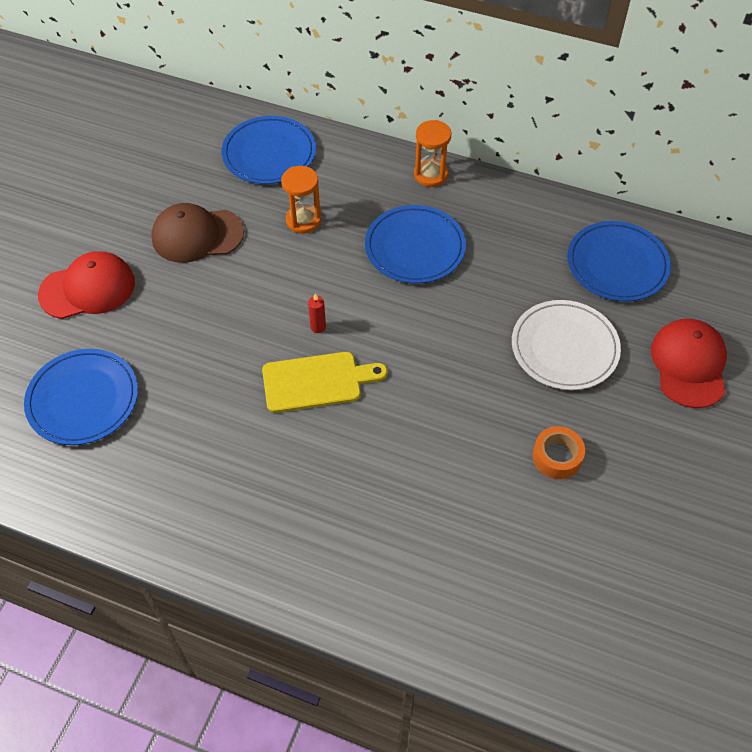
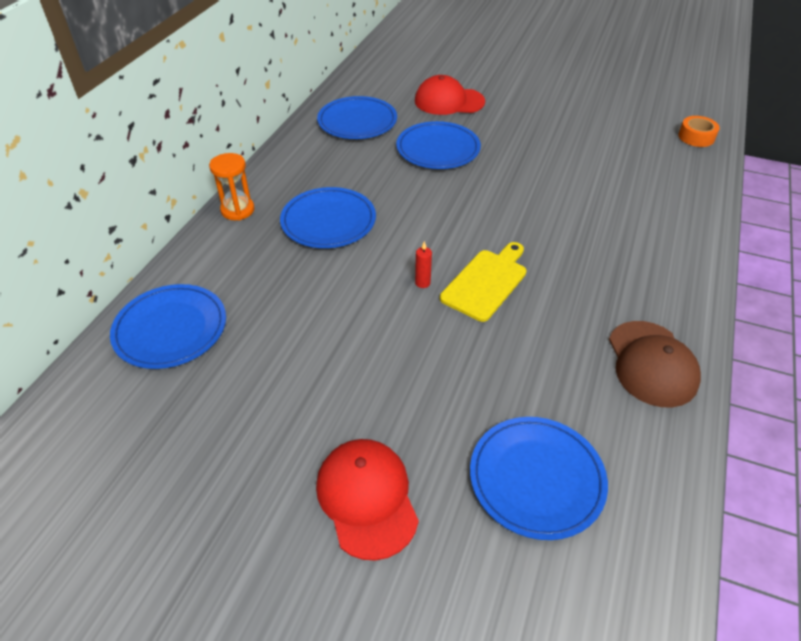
camera: 90 degrees left, 10 degrees down
brown cap [151,203,244,263] -> brown cap moved to [609,321,701,407]
yellow cutting board [262,352,387,413] -> yellow cutting board turned 45 degrees clockwise [440,242,526,322]
orange hourglass [281,166,321,234] -> none
white plate [512,300,621,390] -> blue plate [396,121,481,169]
orange tape [533,426,585,479] -> orange tape moved to [678,116,720,147]

